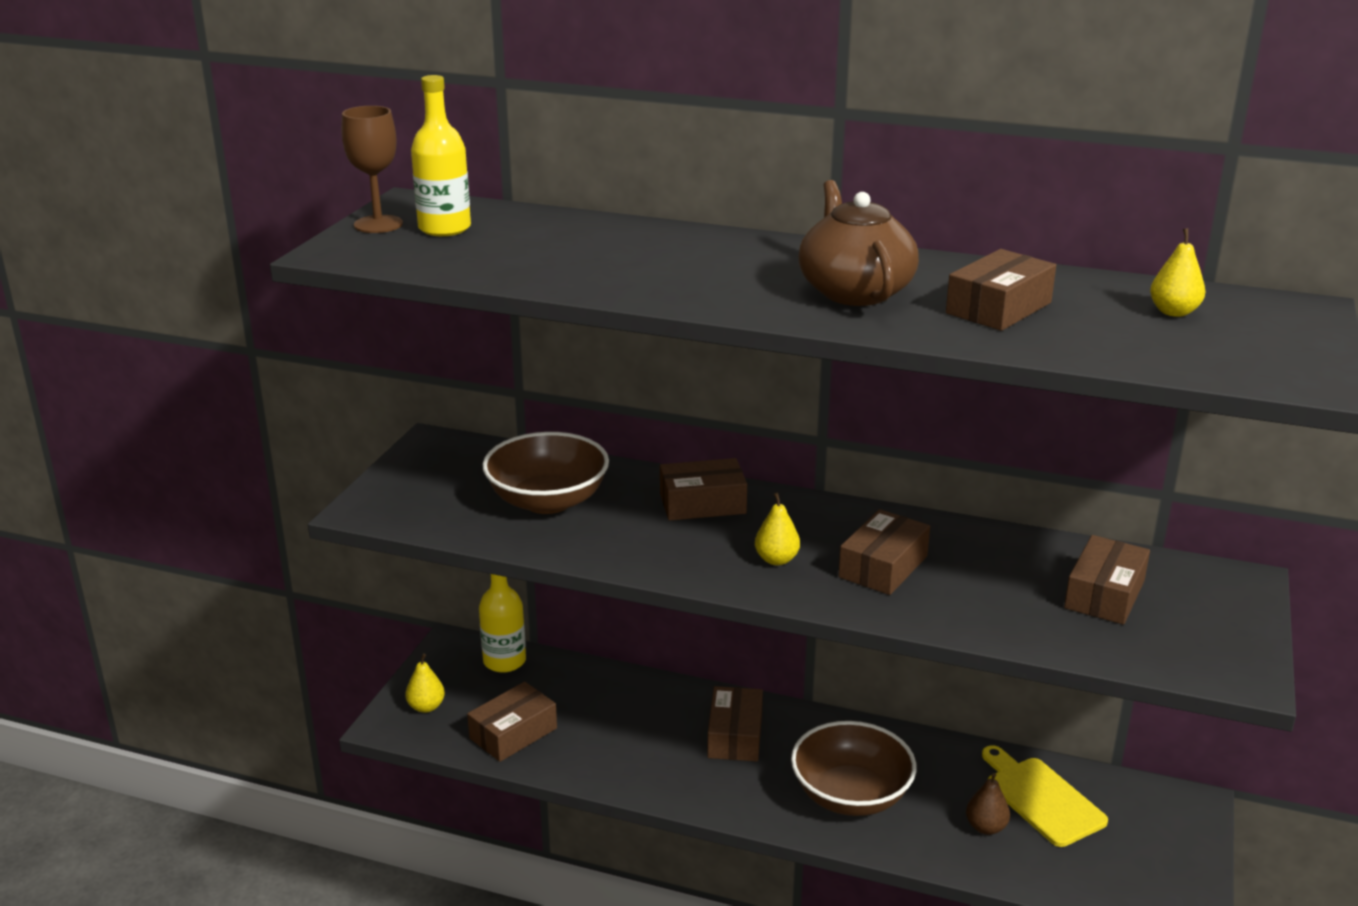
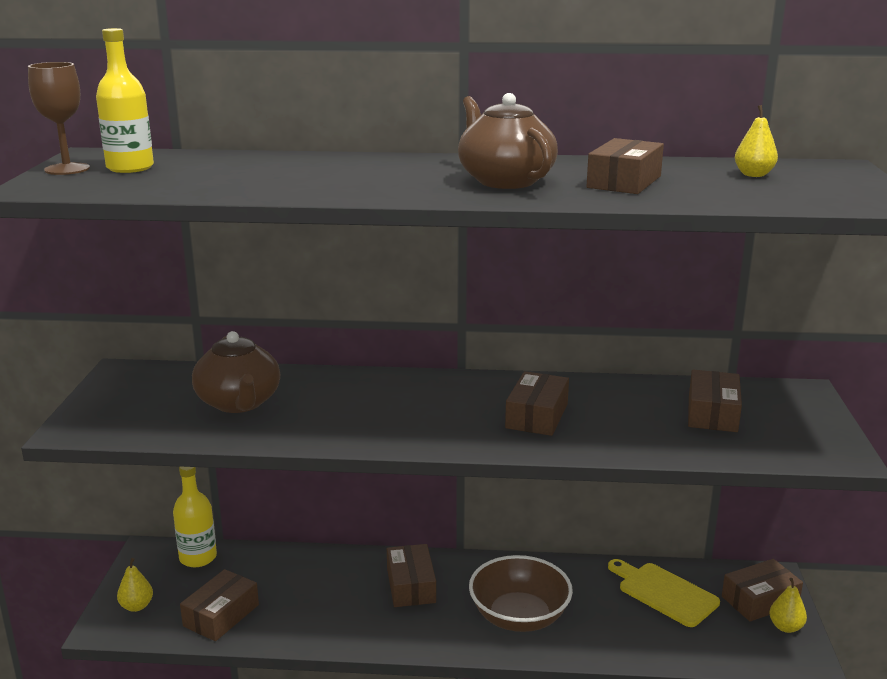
camera: 15 degrees left, 5 degrees down
brown bowl [482,432,609,514] -> brown teapot [192,331,280,413]
brown box [660,458,747,521] -> brown box moved to [722,559,803,622]
yellow pear [755,493,800,565] -> yellow pear moved to [769,578,807,633]
brown pear [966,773,1010,835] -> none

